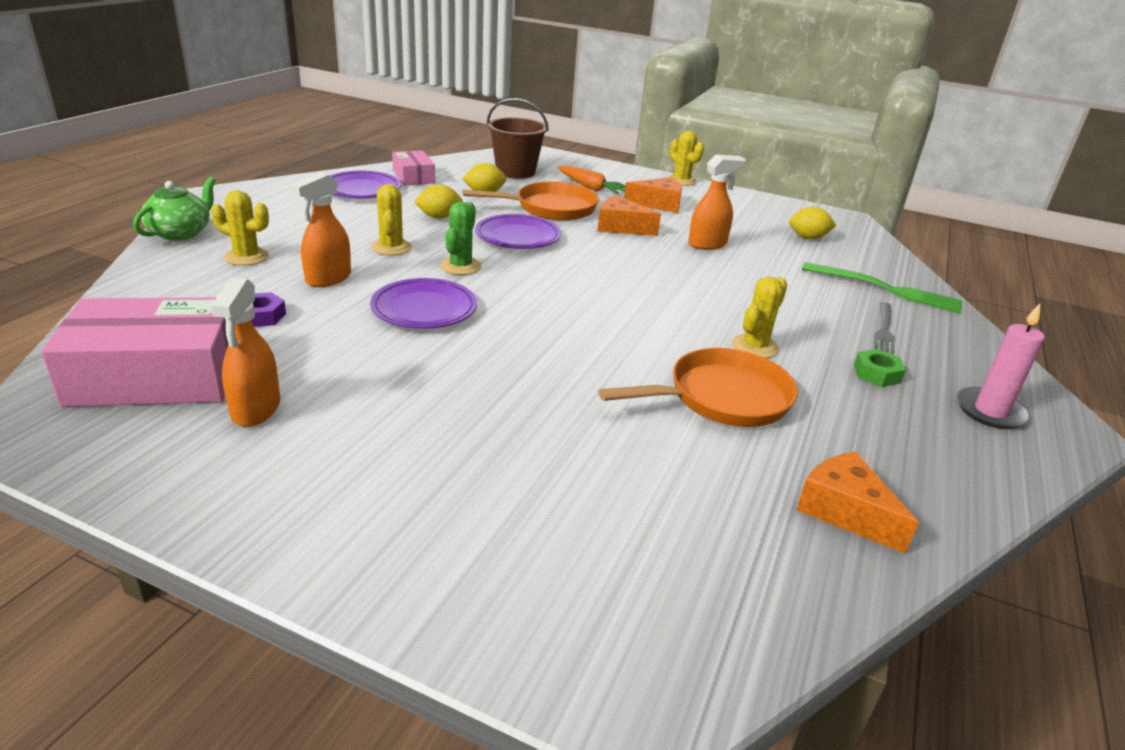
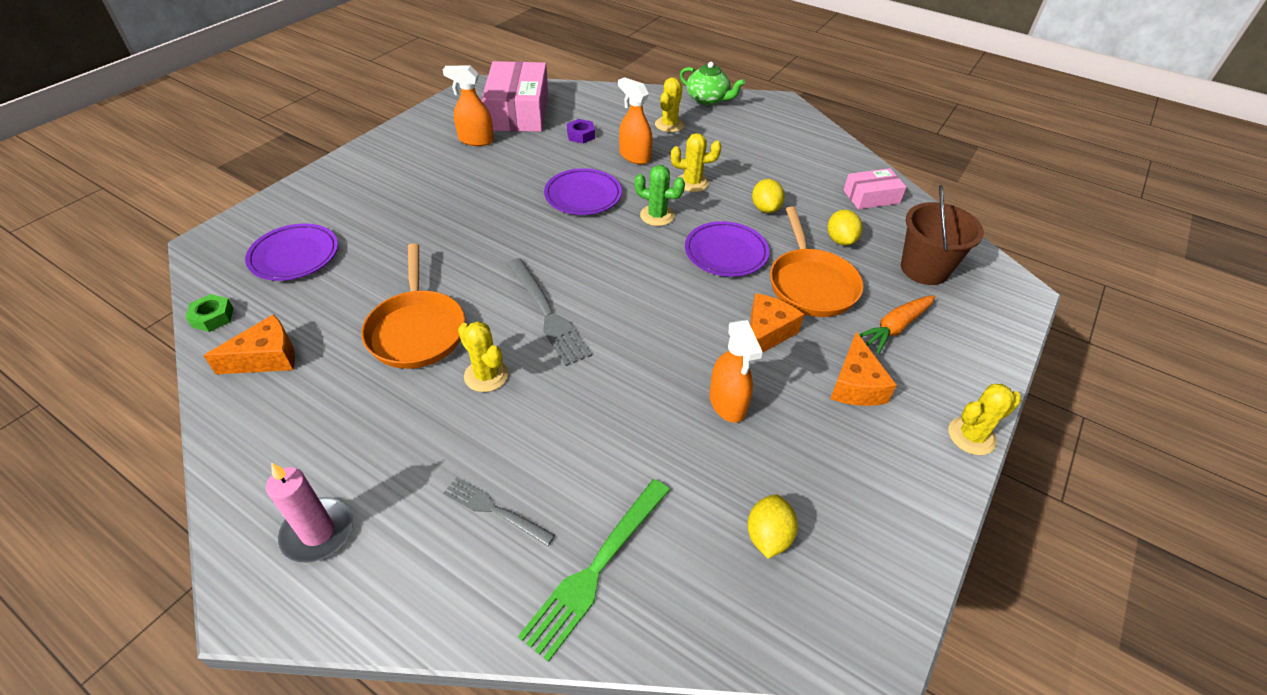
camera: 100 degrees right, 15 degrees up
purple plate [330,171,401,198] -> purple plate moved to [245,224,338,281]
green nut [854,349,906,387] -> green nut moved to [186,294,234,332]
none -> grey fork [507,258,592,366]

